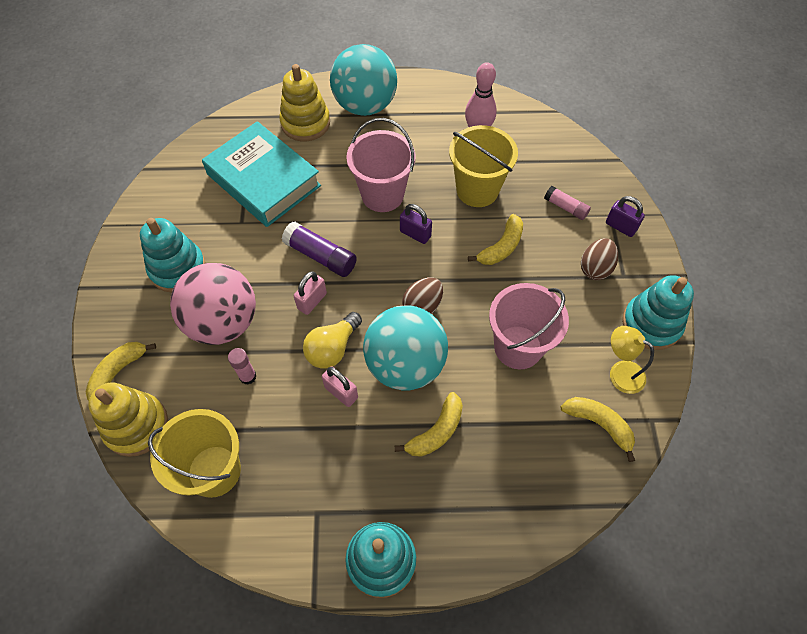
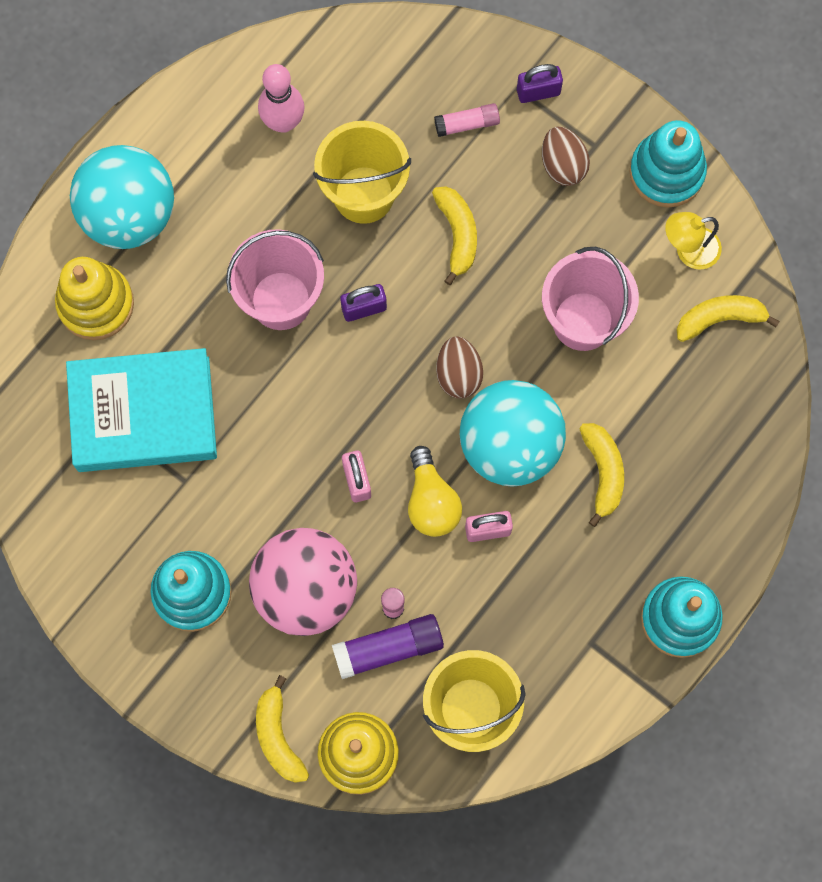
camera: 50 degrees left, 15 degrees up
purple glue stick [282,221,357,277] -> purple glue stick moved to [332,614,444,679]

